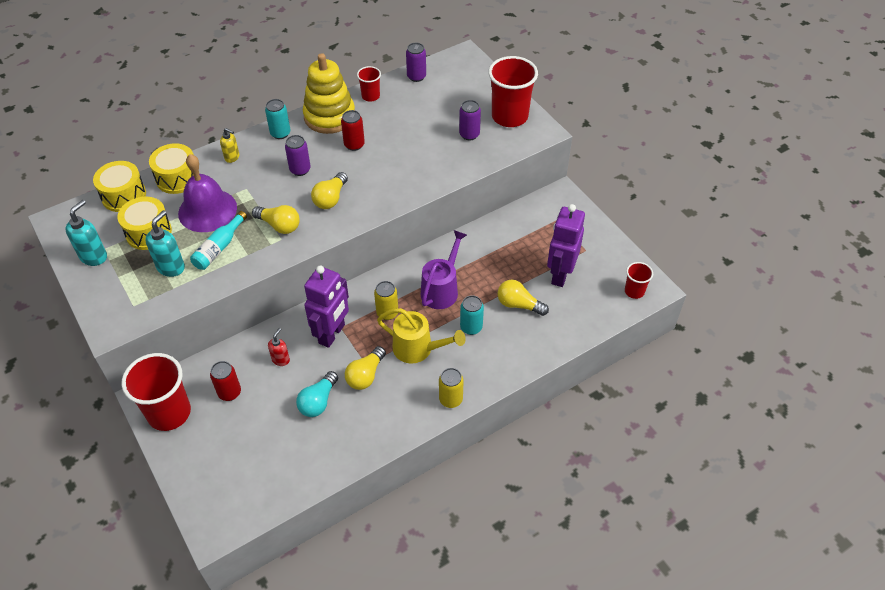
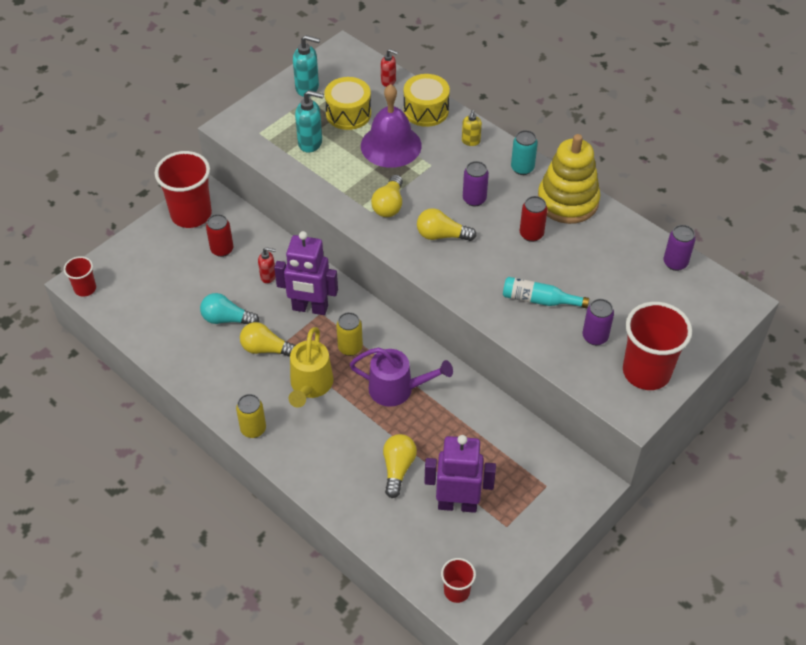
camera: 75 degrees right, 0 degrees up
yellow drum [93,161,146,212] -> red soap dispenser [381,49,398,87]
turquoise bottle [190,211,247,270] -> turquoise bottle moved to [503,277,589,308]
red cup [357,66,381,102] -> red cup moved to [64,256,96,297]
turquoise can [460,295,484,335] -> none

